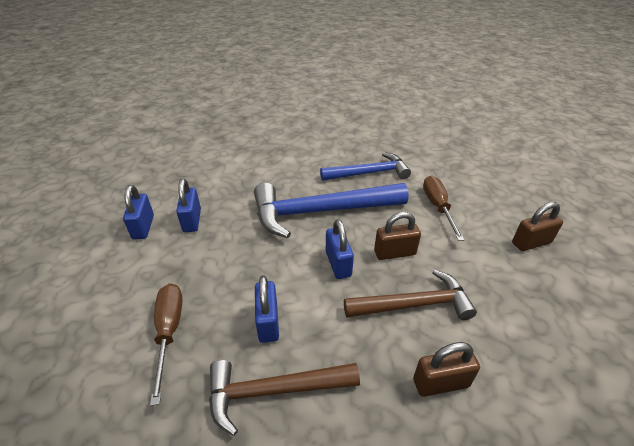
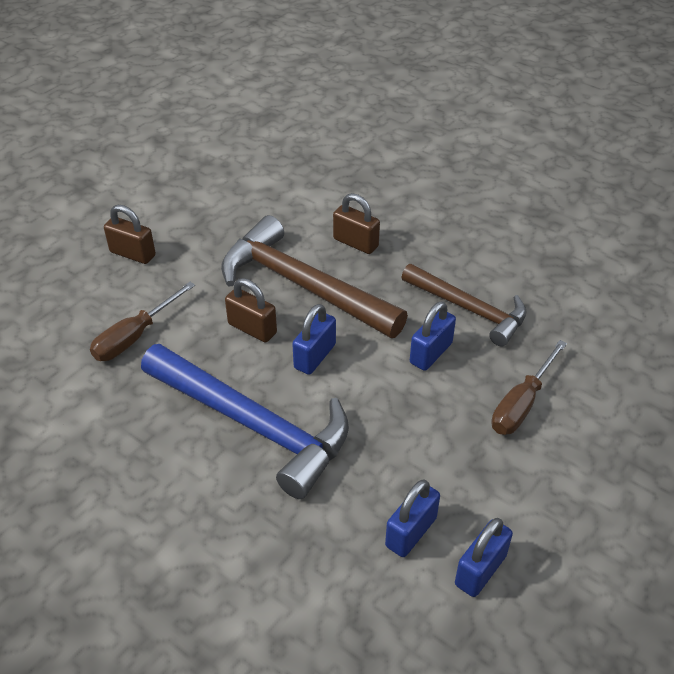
camera: 135 degrees left, 5 degrees up
blue hammer [320,152,411,181] -> none
brown hammer [344,270,477,320] -> brown hammer [221,215,408,338], size x1.55

